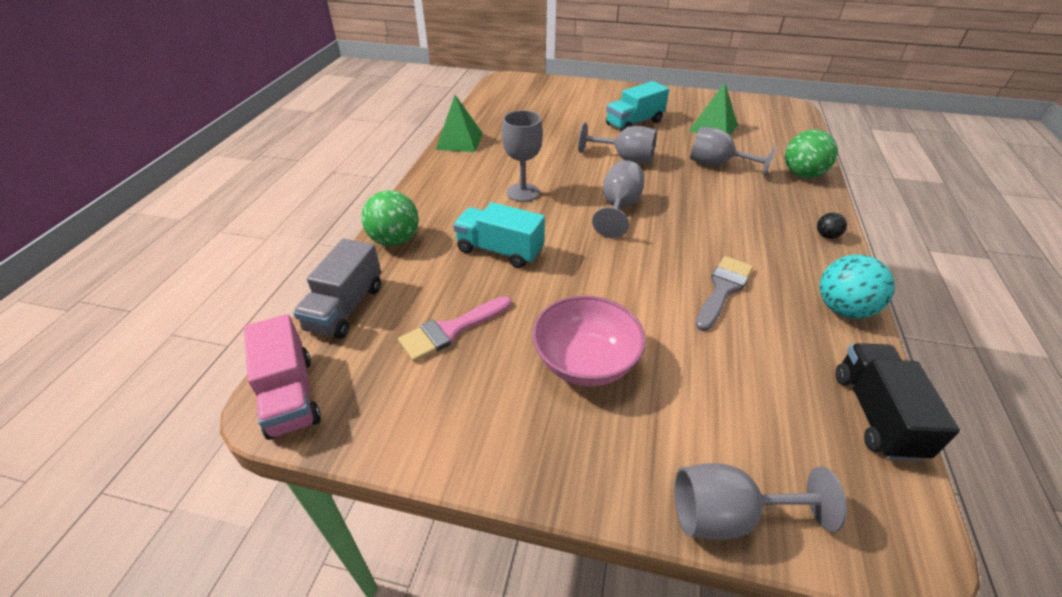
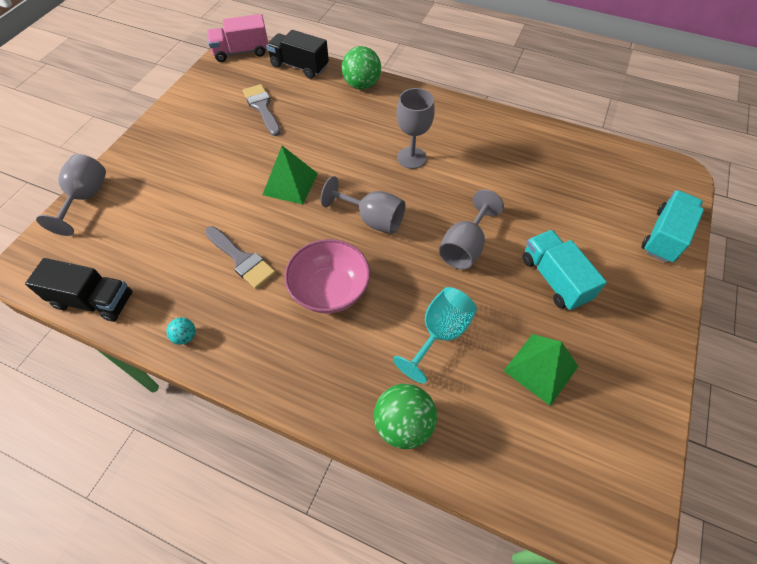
camera: 100 degrees right, 15 degrees up
grey truck [293,239,381,339] -> black truck [266,30,329,79]
pink brush [398,296,511,362] -> grey brush [243,84,281,136]
green pyramid [436,95,483,152] -> green pyramid moved to [262,146,318,205]
turquoise truck [453,202,545,268] -> turquoise truck moved to [641,190,704,263]
pink bowl [532,295,646,386] -> pink bowl moved to [285,239,370,314]
grey goblet [690,127,777,178] -> turquoise goblet [393,287,477,383]
black ball [817,212,847,239] -> none
turquoise ball [820,254,895,319] -> turquoise ball [166,318,195,345], size x0.49

